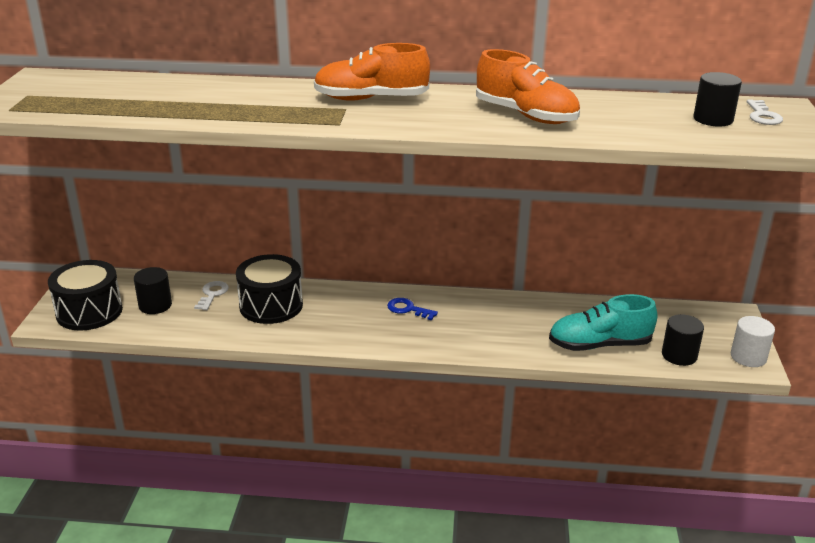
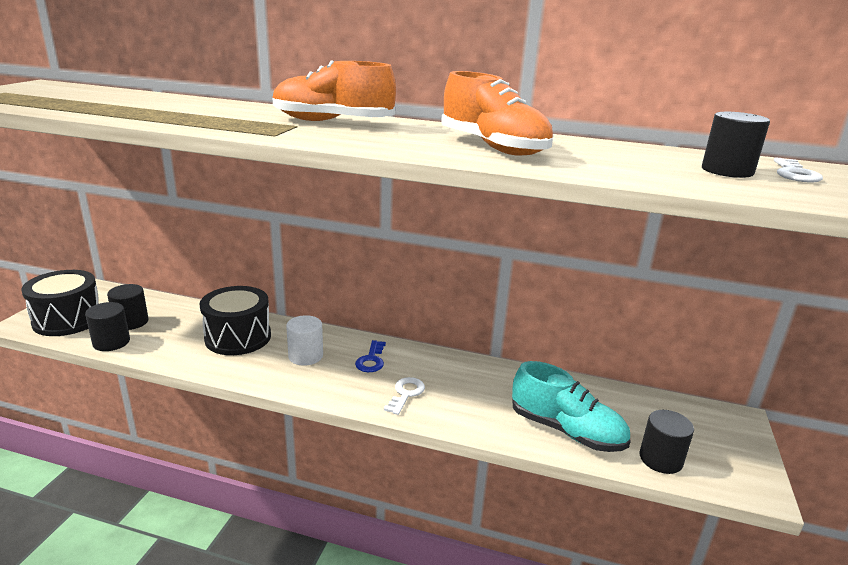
camera: 10 degrees right, 5 degrees down
white key [194,281,229,310] -> white key moved to [384,377,425,415]
blue key [387,298,438,320] -> blue key turned 120 degrees counterclockwise [355,340,386,372]
turquoise shoe [549,294,657,351] -> turquoise shoe turned 150 degrees counterclockwise [512,361,630,452]
white cylinder [731,316,775,367] -> white cylinder moved to [286,315,323,366]
none -> black cylinder [85,302,130,351]

